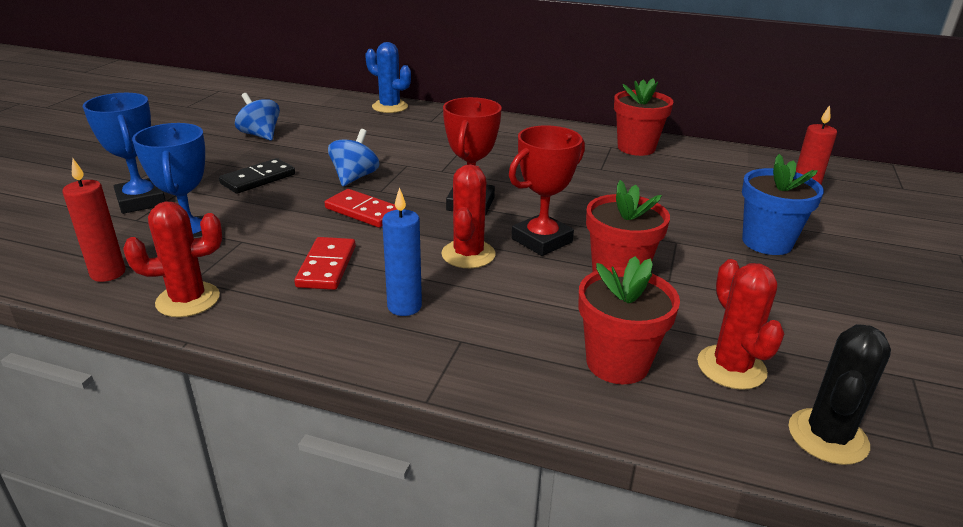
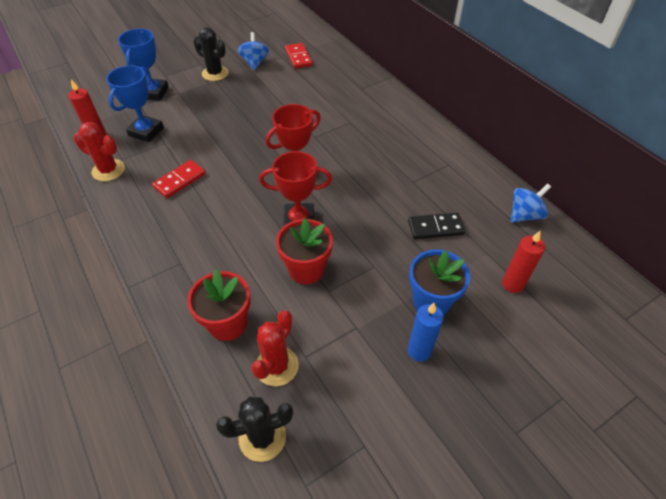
camera: 40 degrees right, 20 degrees up
black domino [219,158,295,194] -> black domino moved to [408,213,465,239]
red domino [325,189,397,228] -> red domino moved to [285,43,313,69]
blue spinning top [328,129,379,186] -> blue spinning top moved to [511,184,551,223]
blue cactus [365,42,411,113] -> none
blue candle [382,187,422,316] -> blue candle moved to [408,303,444,362]
red cactus [441,164,496,268] -> none
red flower pot [614,78,674,156] -> none
none -> black cactus [194,27,228,81]

